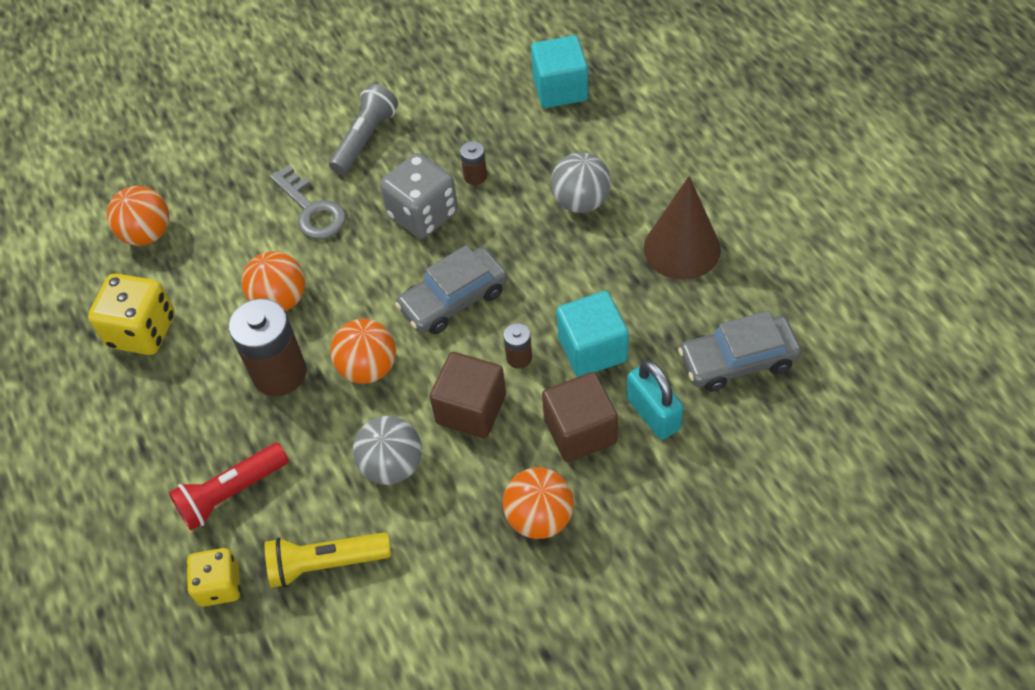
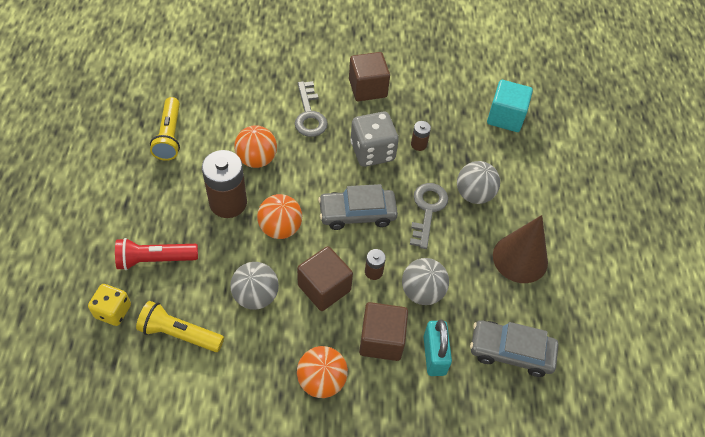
camera: 20 degrees right, 0 degrees up
yellow dice [88,273,175,355] -> yellow flashlight [150,97,180,161]
orange ball [107,186,169,246] -> none
grey flashlight [329,84,398,175] -> brown cube [349,52,390,101]
turquoise cube [557,291,629,377] -> grey ball [402,258,449,305]
none -> grey key [410,183,448,249]

